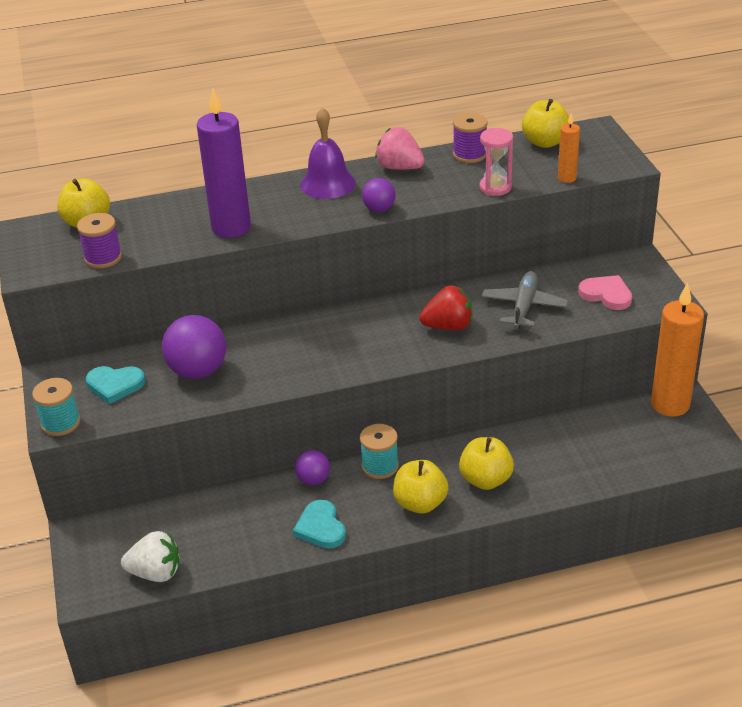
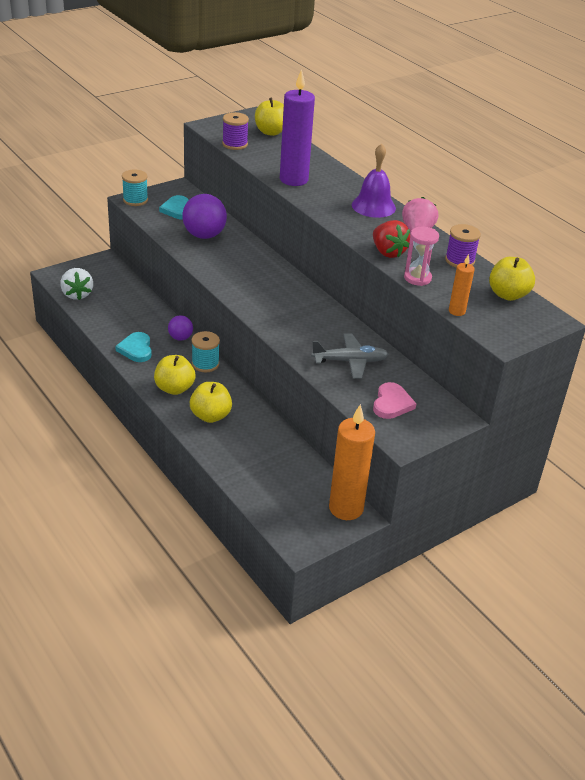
camera: 65 degrees right, 0 degrees up
turquoise heart [293,500,346,548] -> turquoise heart turned 60 degrees counterclockwise [115,332,152,362]
purple ball [362,178,396,212] -> none
red strawberry [419,286,473,330] -> red strawberry moved to [373,220,410,258]

